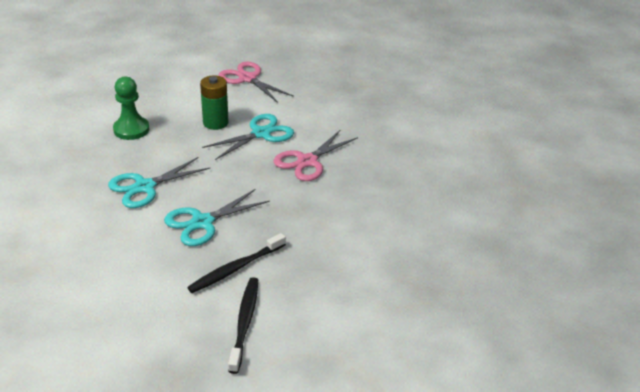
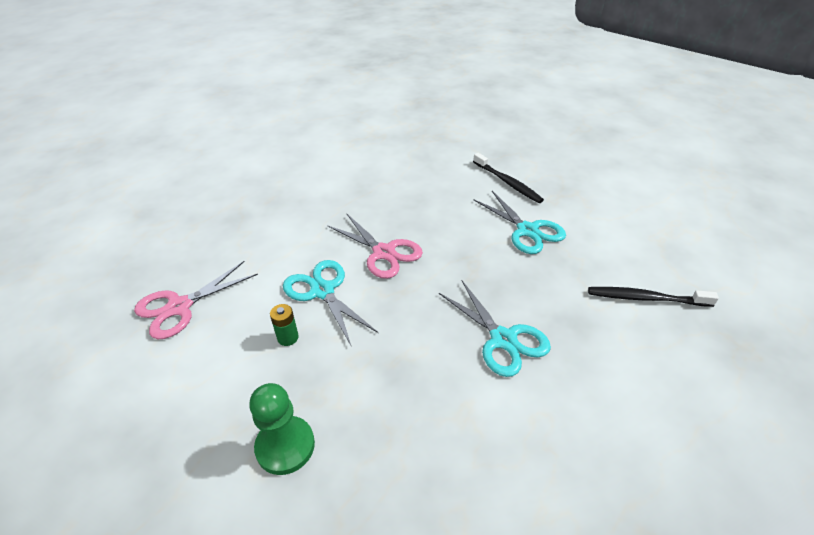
camera: 85 degrees left, 5 degrees up
turquoise scissors [108,157,211,208] -> turquoise scissors moved to [474,191,566,254]
black toothbrush [187,233,286,293] -> black toothbrush moved to [473,153,544,203]
green battery [200,75,229,130] -> green battery [270,304,299,346], size x0.59

